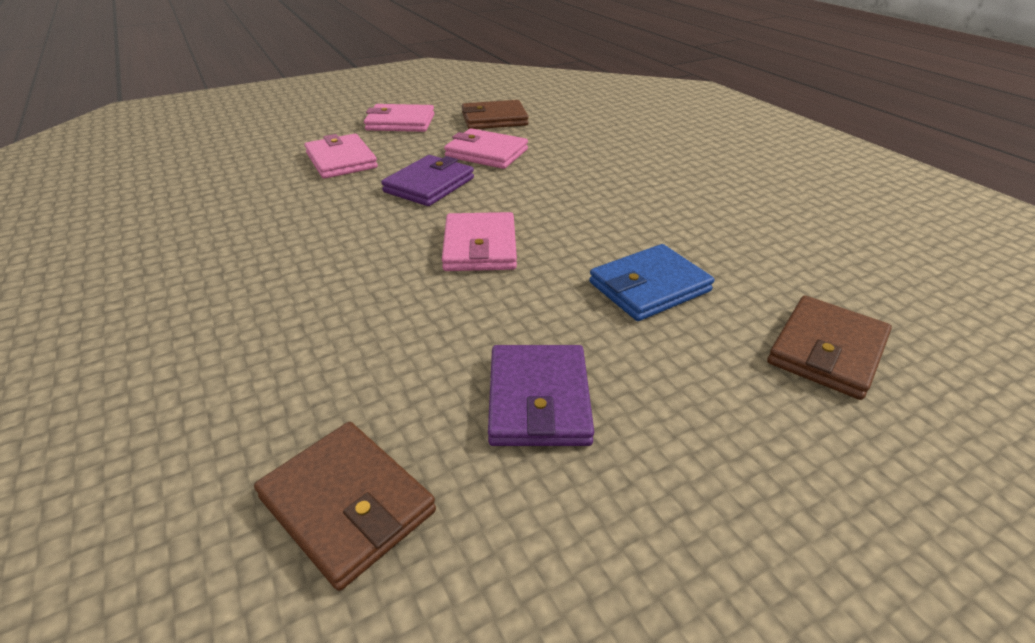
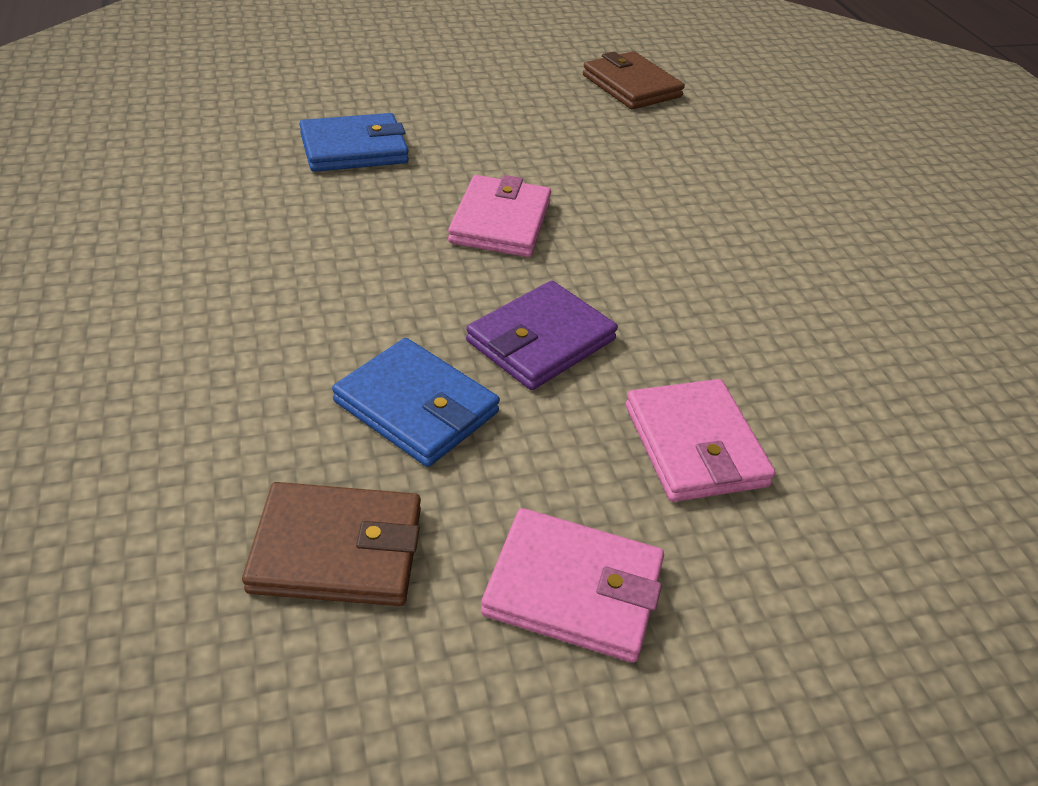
camera: 170 degrees left, 5 degrees up
pink wallet [444,128,528,169] -> blue wallet [332,338,500,467]
purple wallet [488,345,594,446] -> none
brown wallet [767,296,892,400] -> none

